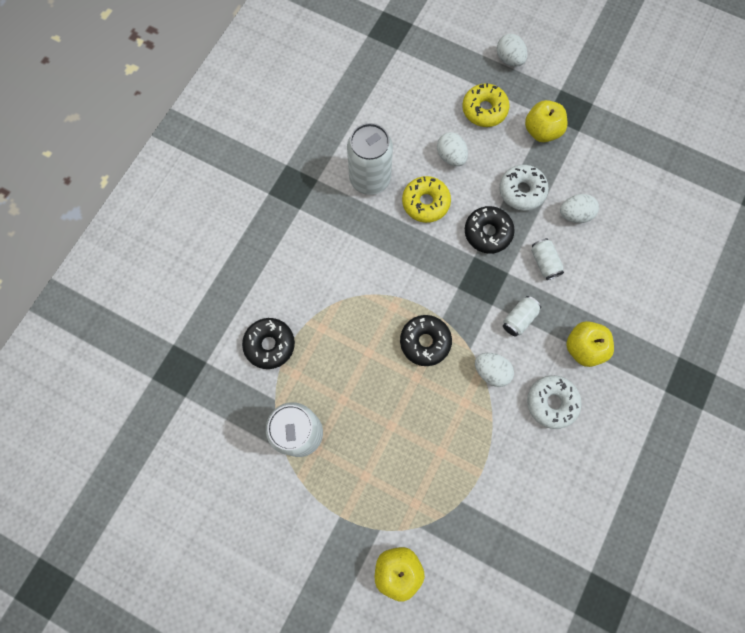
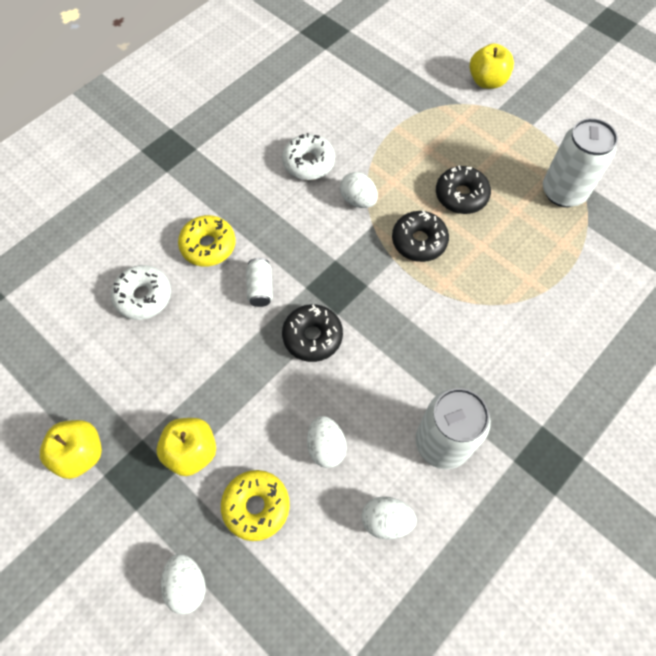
camera: 165 degrees left, 10 degrees down
black donut [242,318,295,369] -> black donut moved to [436,165,491,214]
yellow donut [402,176,451,223] -> yellow donut moved to [178,215,236,267]
white donut [499,165,549,211] -> white donut moved to [111,265,171,320]
white can [503,296,541,337] -> none
white egg [560,194,599,223] -> white egg moved to [362,496,417,539]
yellow apple [566,321,614,367] -> yellow apple moved to [40,420,102,479]

